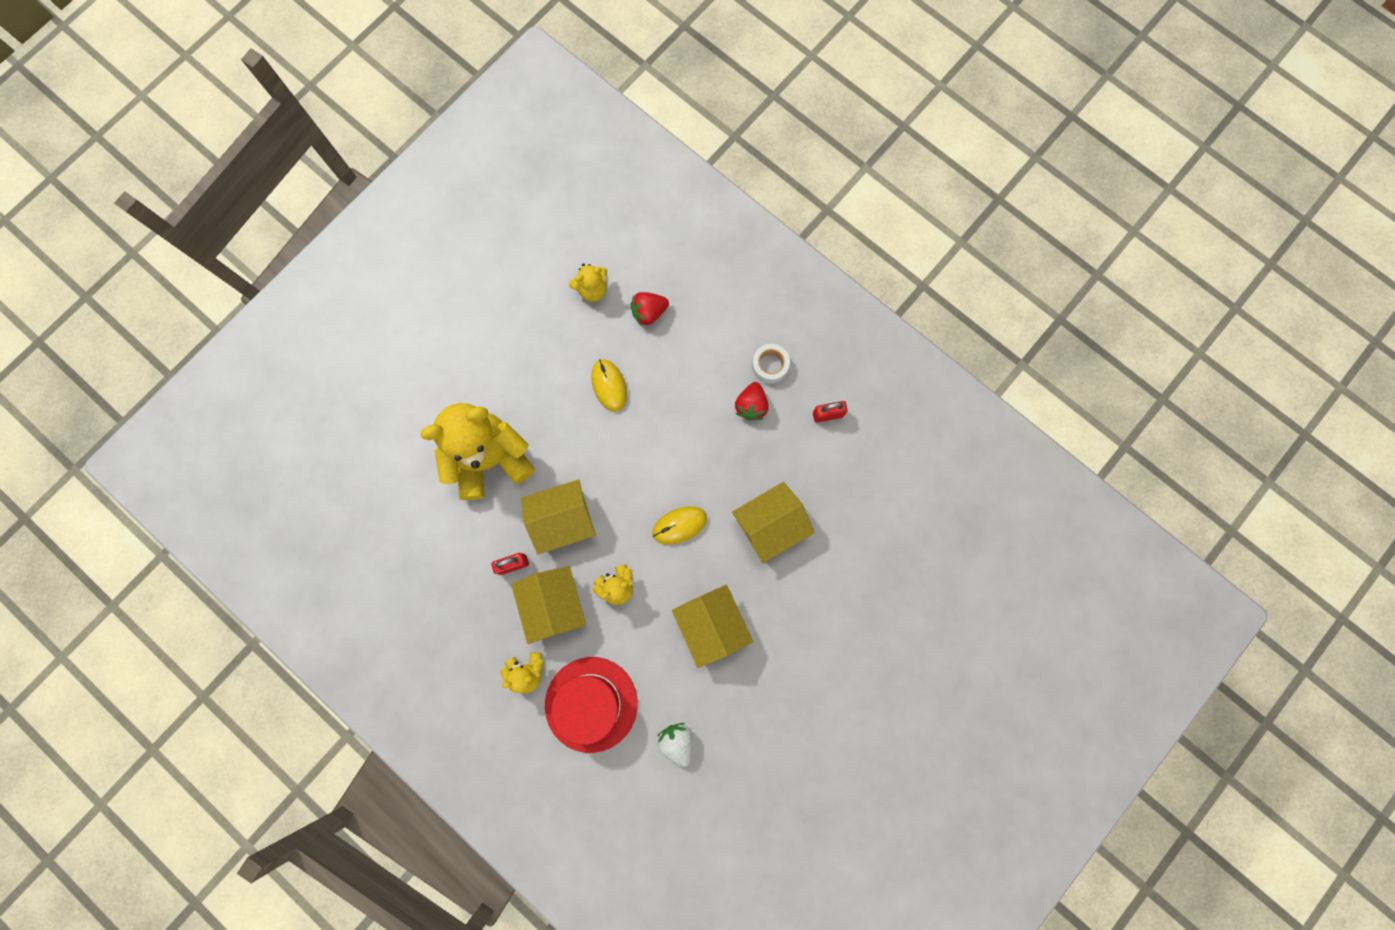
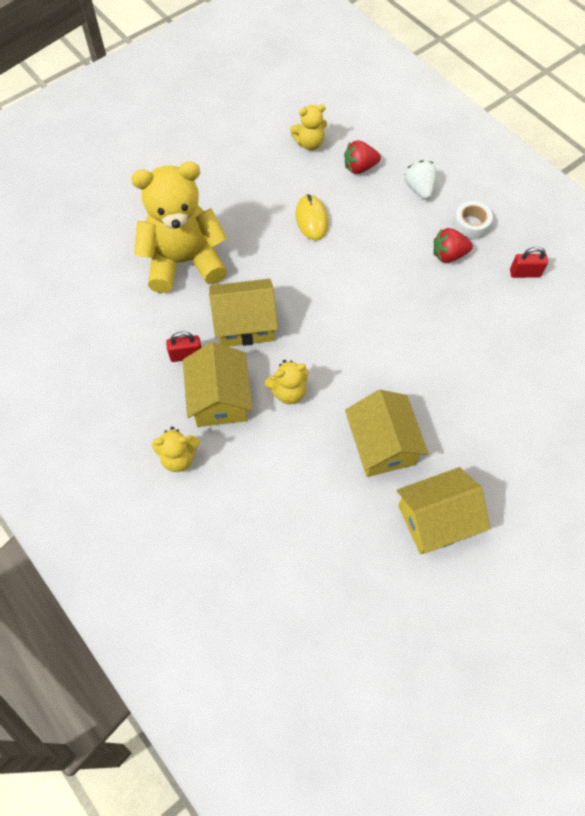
camera: 10 degrees right, 15 degrees down
red hat [545,657,638,753] -> none
yellow mouse [652,506,707,545] -> none
white strawberry [657,723,693,767] -> white strawberry moved to [405,160,437,199]
yellow house [732,482,815,563] -> yellow house moved to [397,467,490,554]
red strawberry [735,382,769,421] -> red strawberry turned 60 degrees clockwise [433,228,473,263]

